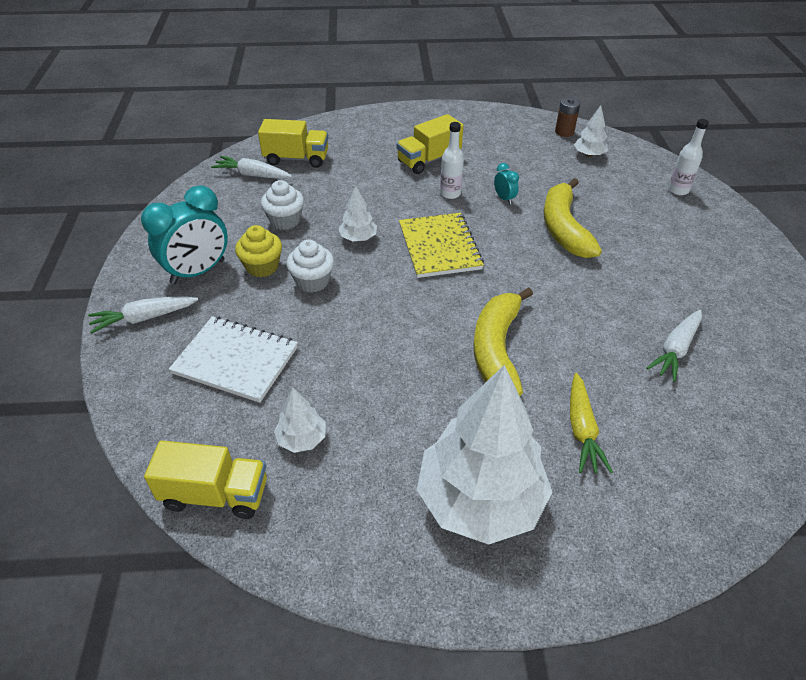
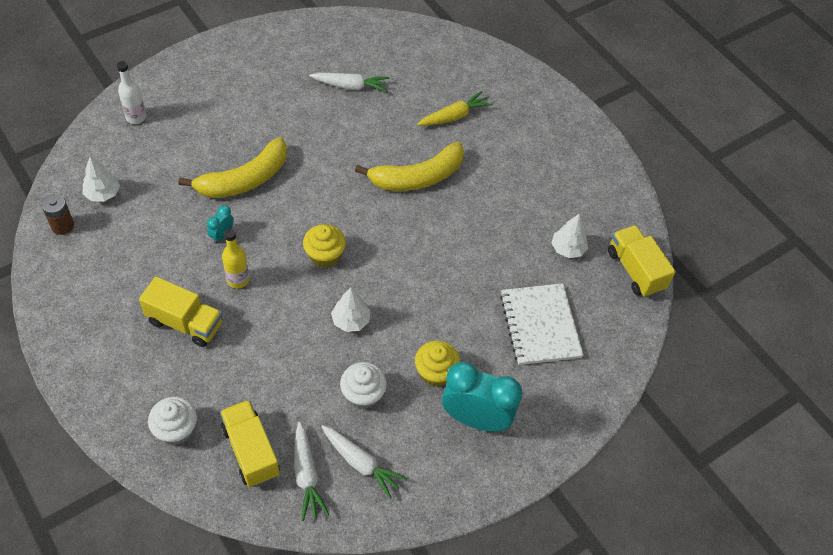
camera: 125 degrees left, 10 degrees up
white carrot [88,296,198,334] -> white carrot moved to [321,425,407,498]
white cupcake [286,240,334,292] -> white cupcake moved to [148,397,197,445]
yellow notebook [399,213,484,278] -> yellow cupcake [303,224,346,268]
white tree [417,365,552,545] -> none
white bottle [440,122,464,199] -> yellow bottle [222,229,249,289]

